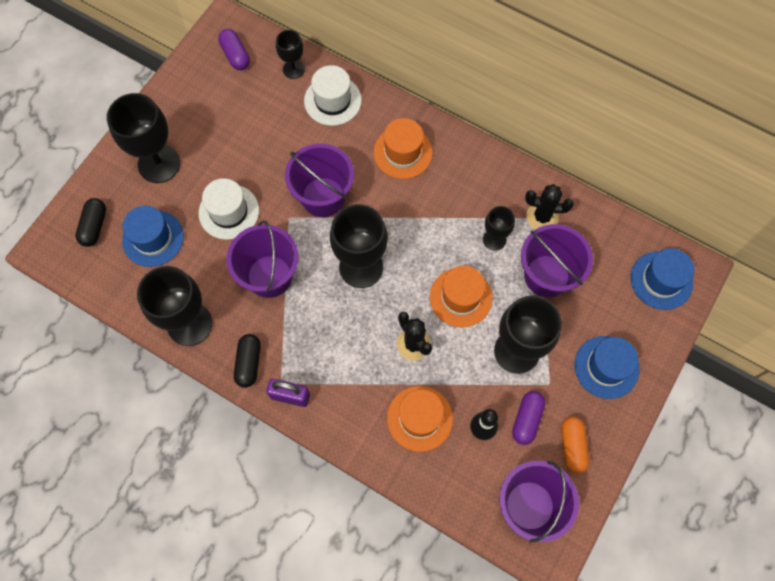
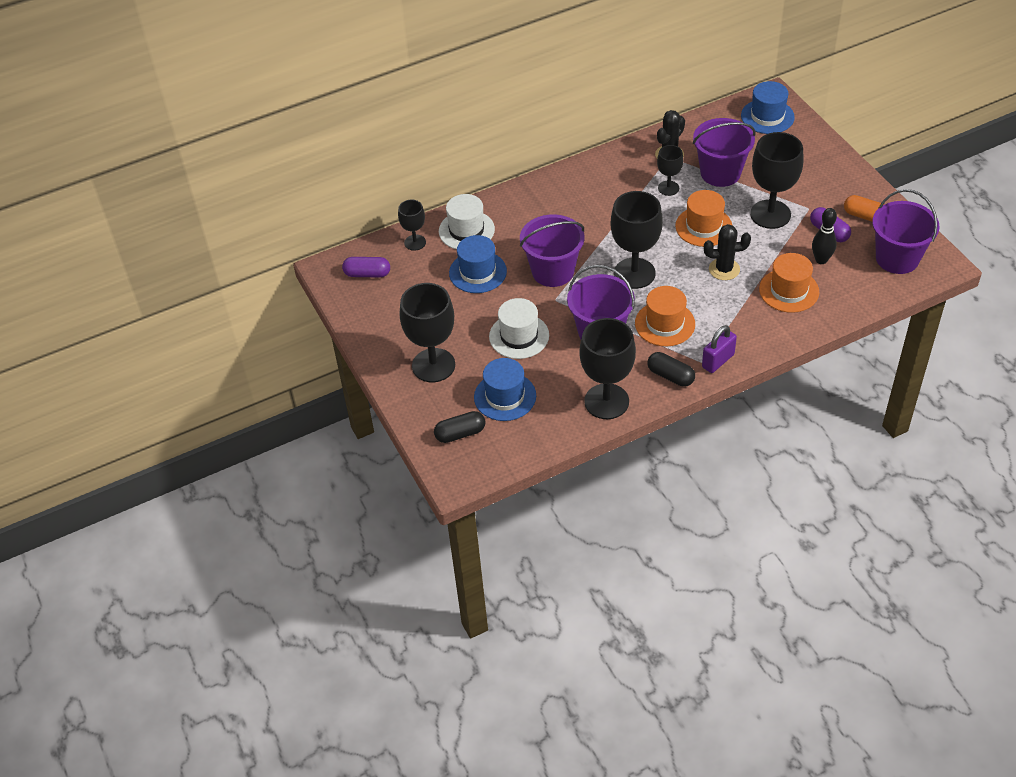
camera: 55 degrees left, 20 degrees down
black capsule [75,198,106,247] -> black capsule turned 60 degrees counterclockwise [434,411,486,443]
orange hat [374,118,433,179] -> orange hat moved to [635,286,695,346]
blue hat [574,336,640,399] -> blue hat moved to [449,235,507,293]

